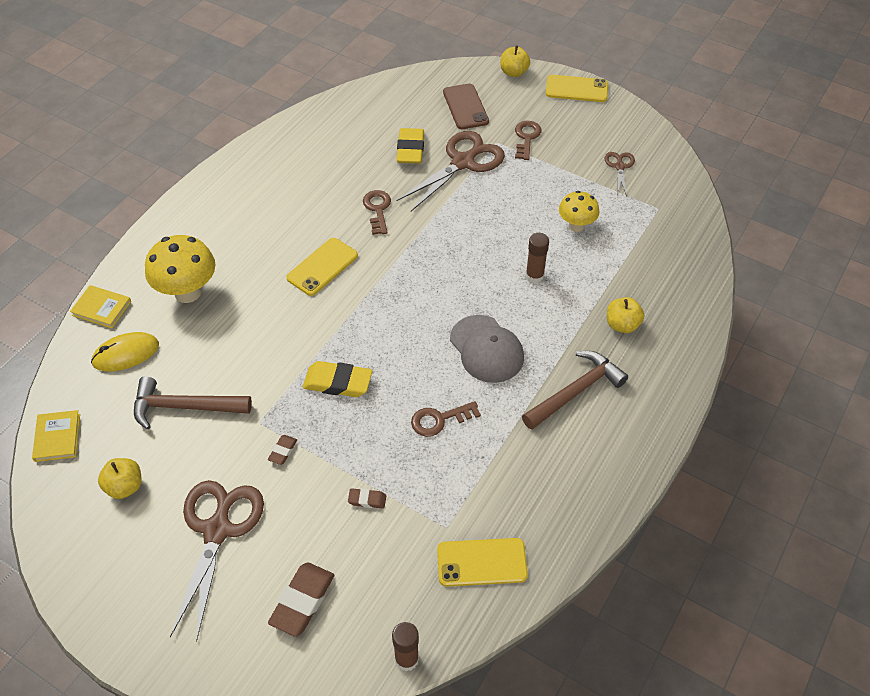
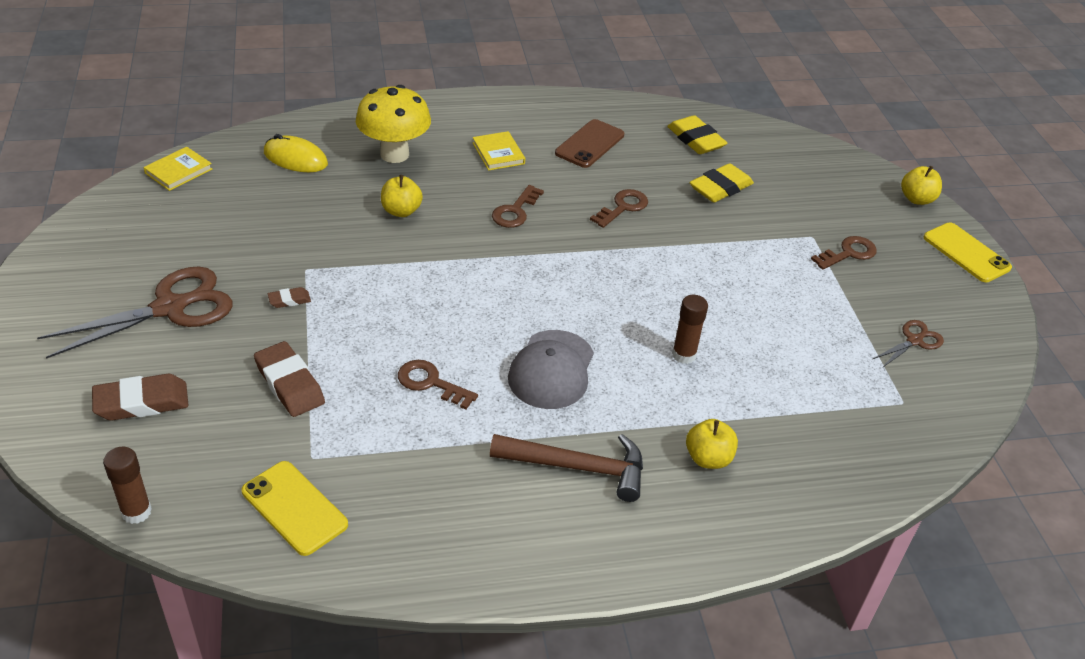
camera: 45 degrees right, 10 degrees down
yellow book [70,285,131,328] -> yellow book moved to [473,131,525,171]
yellow apple [98,458,142,499] -> yellow apple moved to [381,175,423,217]
brown hammer [134,376,252,430] -> none
yellow phone [286,238,358,296] -> brown key [492,185,544,228]
yellow eraser [303,361,372,397] -> yellow eraser moved to [667,115,727,154]
brown eraser [348,488,386,508] -> brown eraser [254,341,325,417], size x1.97
brown scissors [397,131,505,211] -> none
brown phone [443,83,489,129] -> brown phone moved to [555,119,624,168]
yellow mushroom [559,191,599,232] -> none

